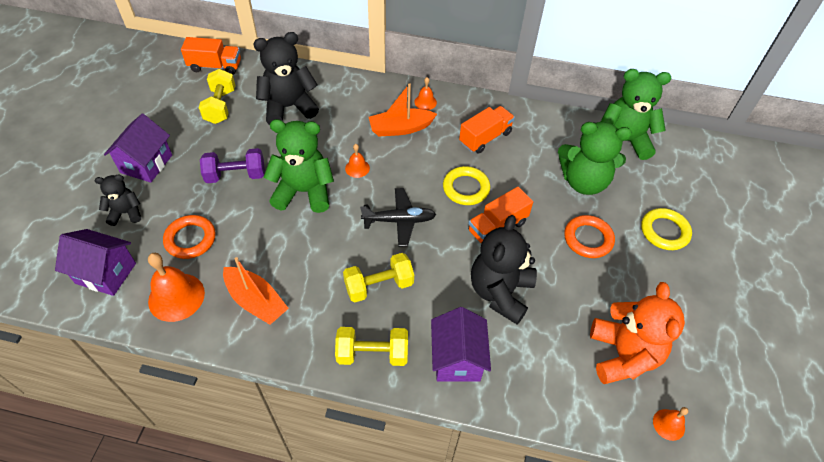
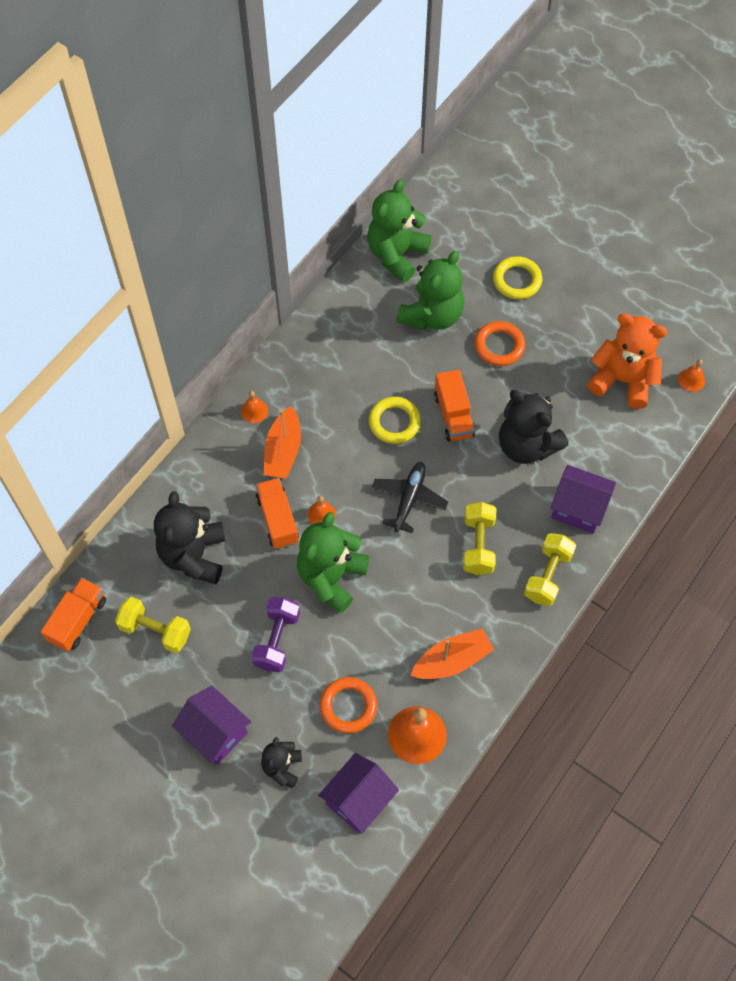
camera: 65 degrees left, 10 degrees up
orange truck [459,106,515,154] -> orange truck moved to [256,478,299,549]

